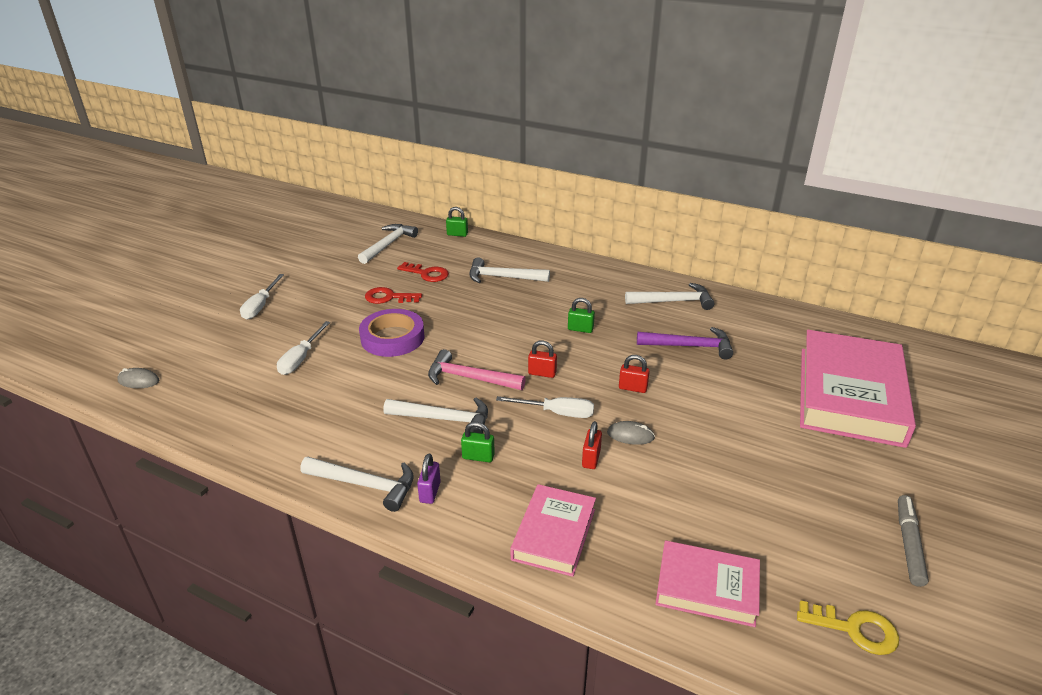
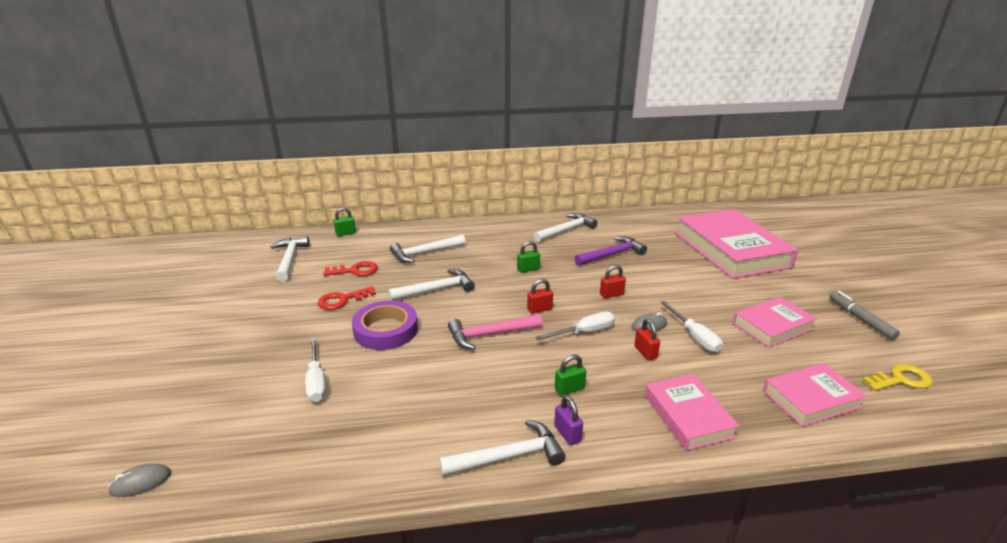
camera: 35 degrees left, 5 degrees down
white screwdriver [240,274,284,320] -> white screwdriver moved to [660,301,723,352]
white hammer [383,397,488,434] -> white hammer moved to [388,269,475,301]
none -> pink book [733,297,817,347]

